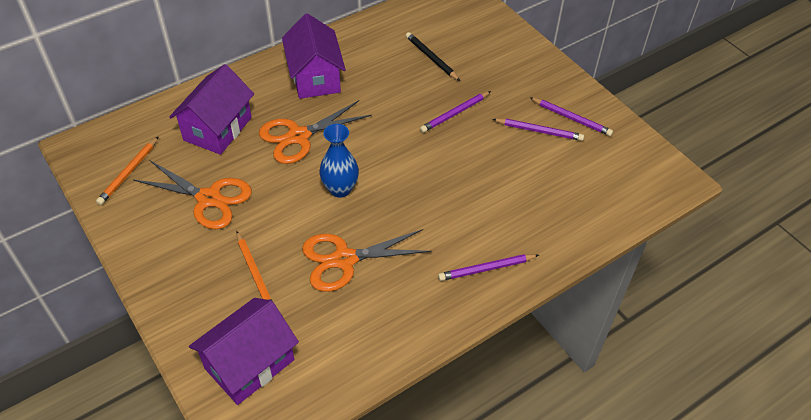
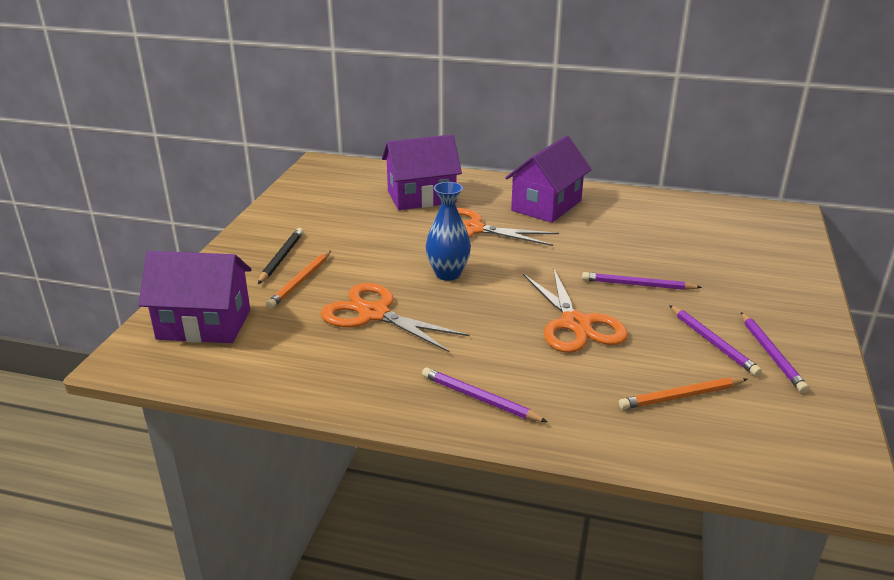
camera: 50 degrees right, 20 degrees down
orange pencil [96,137,158,205] -> orange pencil moved to [619,377,747,410]
orange scissors [133,160,252,229] -> orange scissors moved to [523,267,628,353]
black pencil [406,32,460,81] -> black pencil moved to [258,228,303,284]

